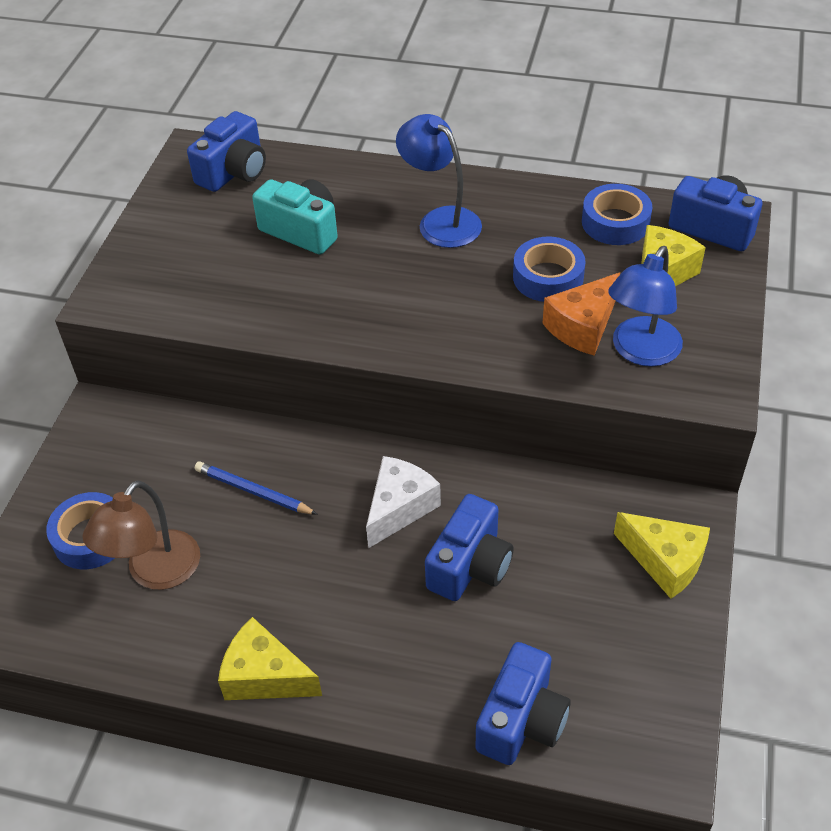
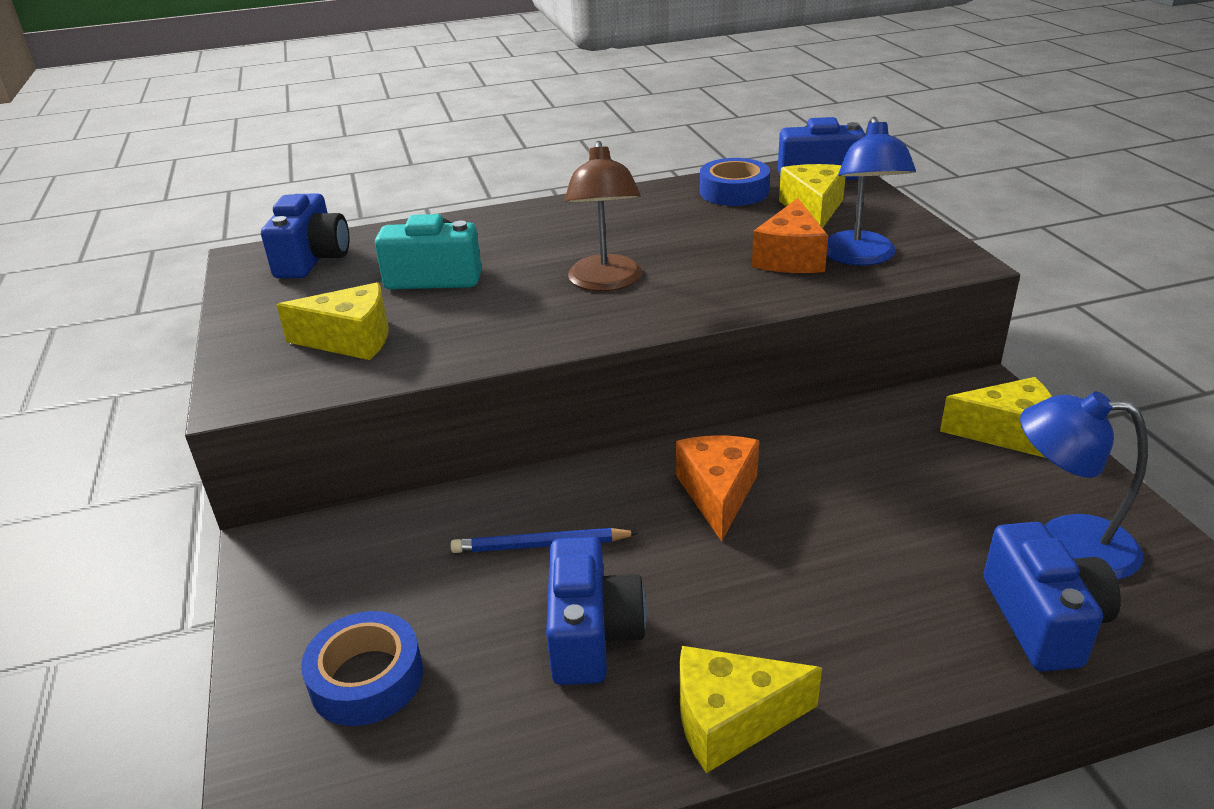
camera: 30 degrees left, 15 degrees down
brown lamp [82,480,200,590] -> brown lamp moved to [564,141,642,291]
white cheese [366,456,441,548] -> orange cheese [676,435,759,542]
blue lamp [396,114,482,248] -> blue lamp moved to [1020,391,1148,580]
blue camera [425,494,513,601] -> blue camera moved to [546,537,647,685]
blue tape [513,237,586,302] -> none
none -> yellow cheese [276,282,389,360]

